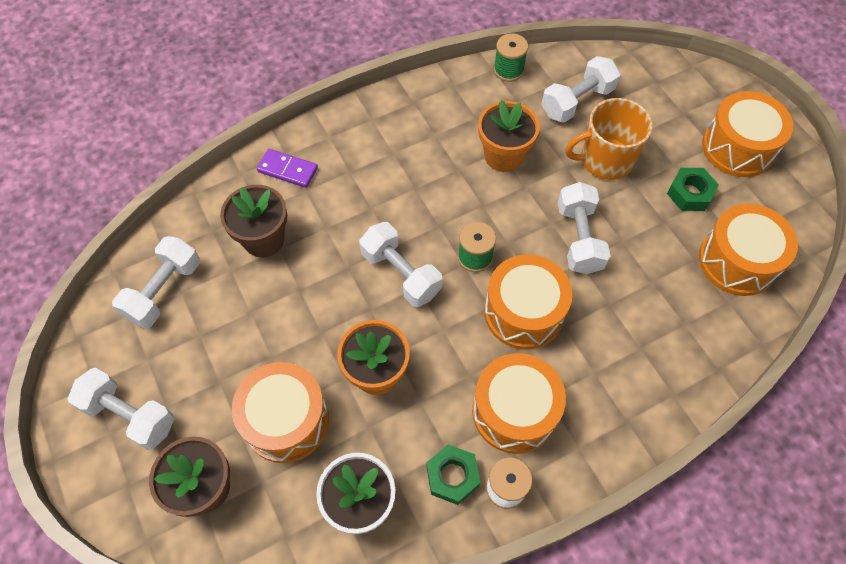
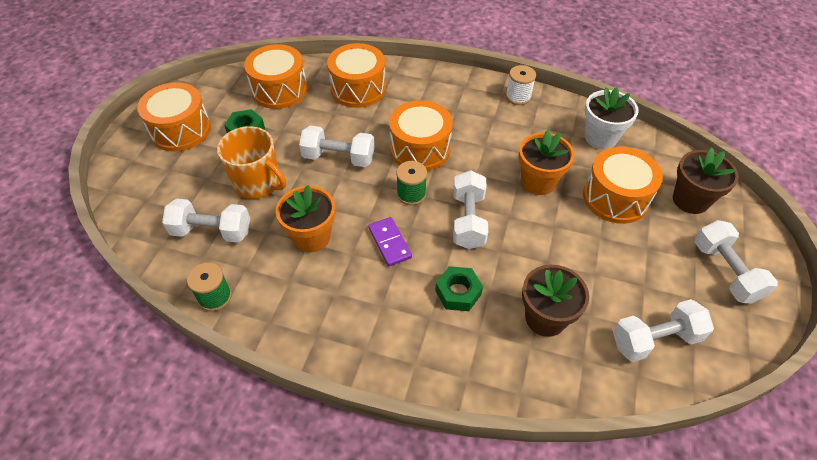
camera: 135 degrees left, 10 degrees down
purple domino [257,149,318,188] -> purple domino moved to [368,217,412,266]
green nut [426,444,481,505] -> green nut moved to [435,266,483,311]
orange drum [472,353,566,454] -> orange drum moved to [327,43,386,108]
white dumbbell [558,182,610,274] -> white dumbbell turned 60 degrees clockwise [299,125,375,167]

